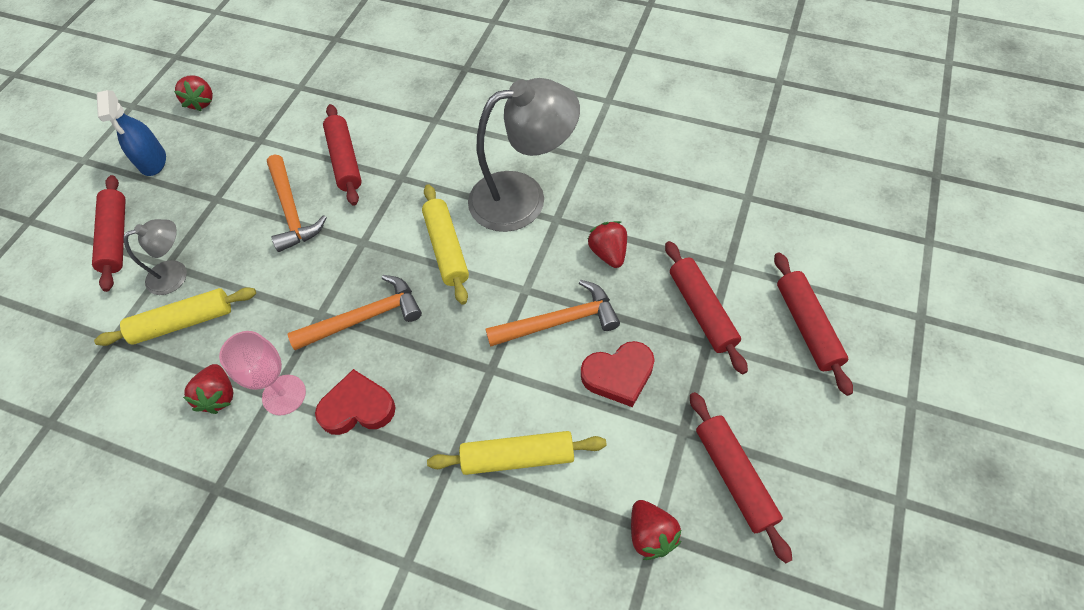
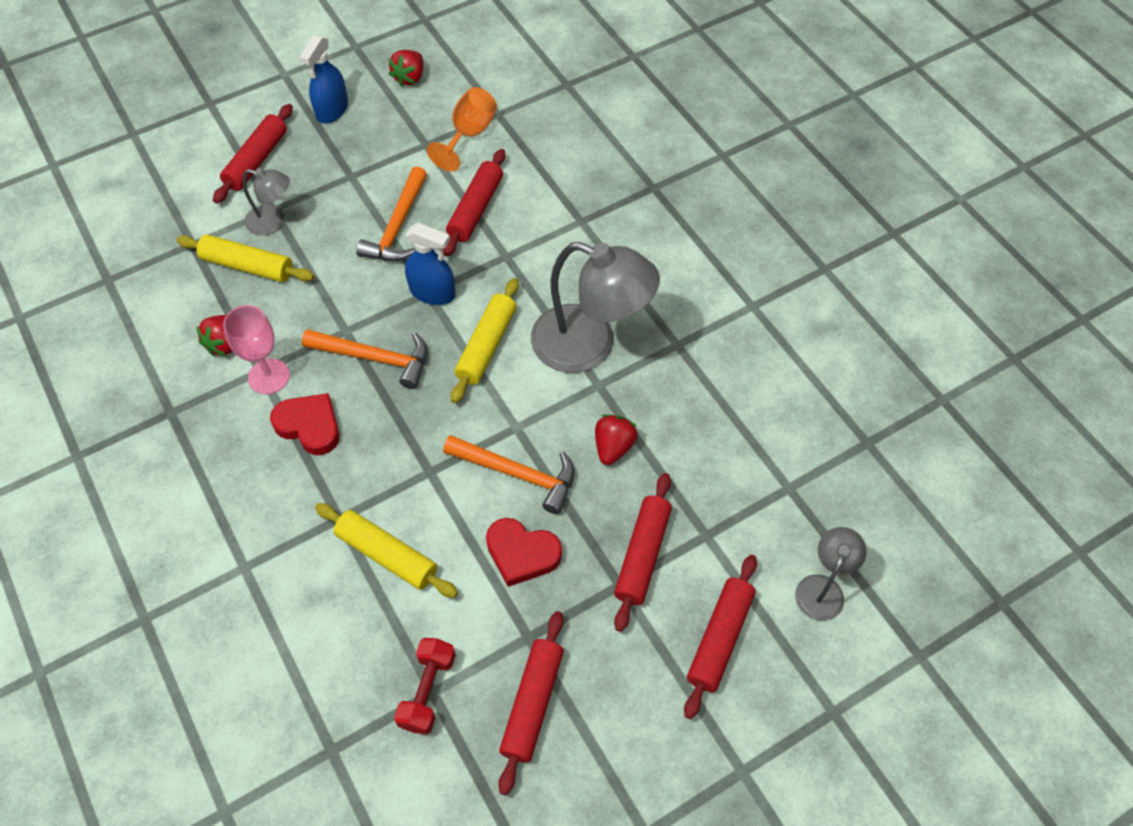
camera: 35 degrees right, 0 degrees up
red strawberry [631,500,681,560] -> red dumbbell [394,638,456,735]
none -> blue spray bottle [405,223,456,305]
none -> orange goblet [427,87,497,172]
none -> grey lamp [795,527,867,621]

